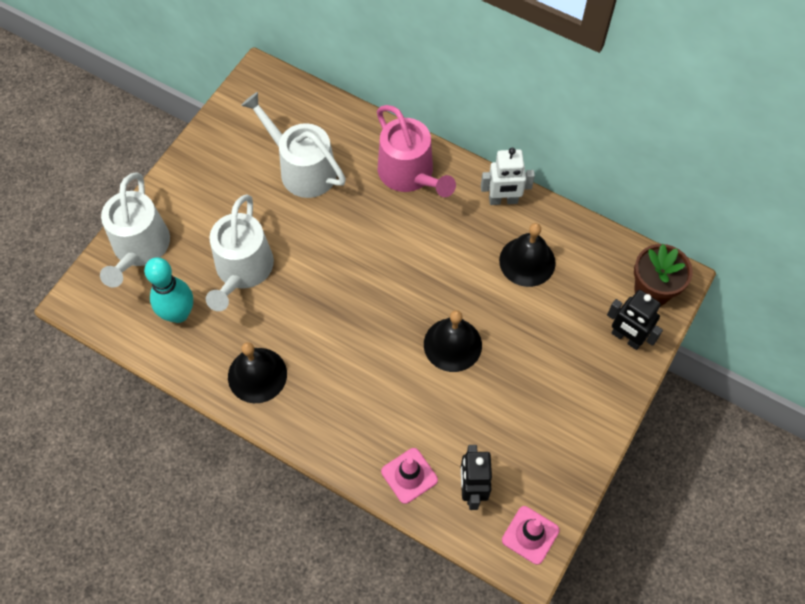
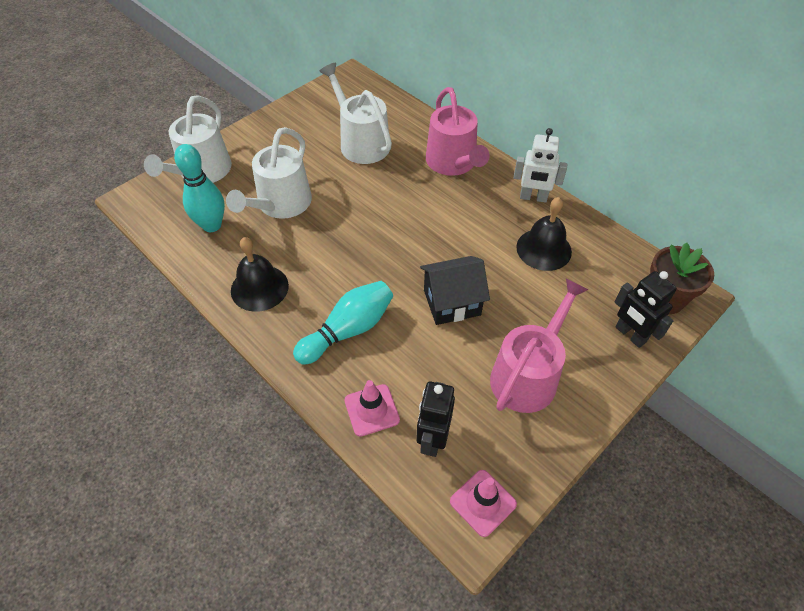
camera: 15 degrees right, 10 degrees down
black bell [424,310,482,372] -> black house [420,256,490,325]
none -> turquoise bowling pin [293,281,393,365]
none -> pink watering can [490,278,589,413]

